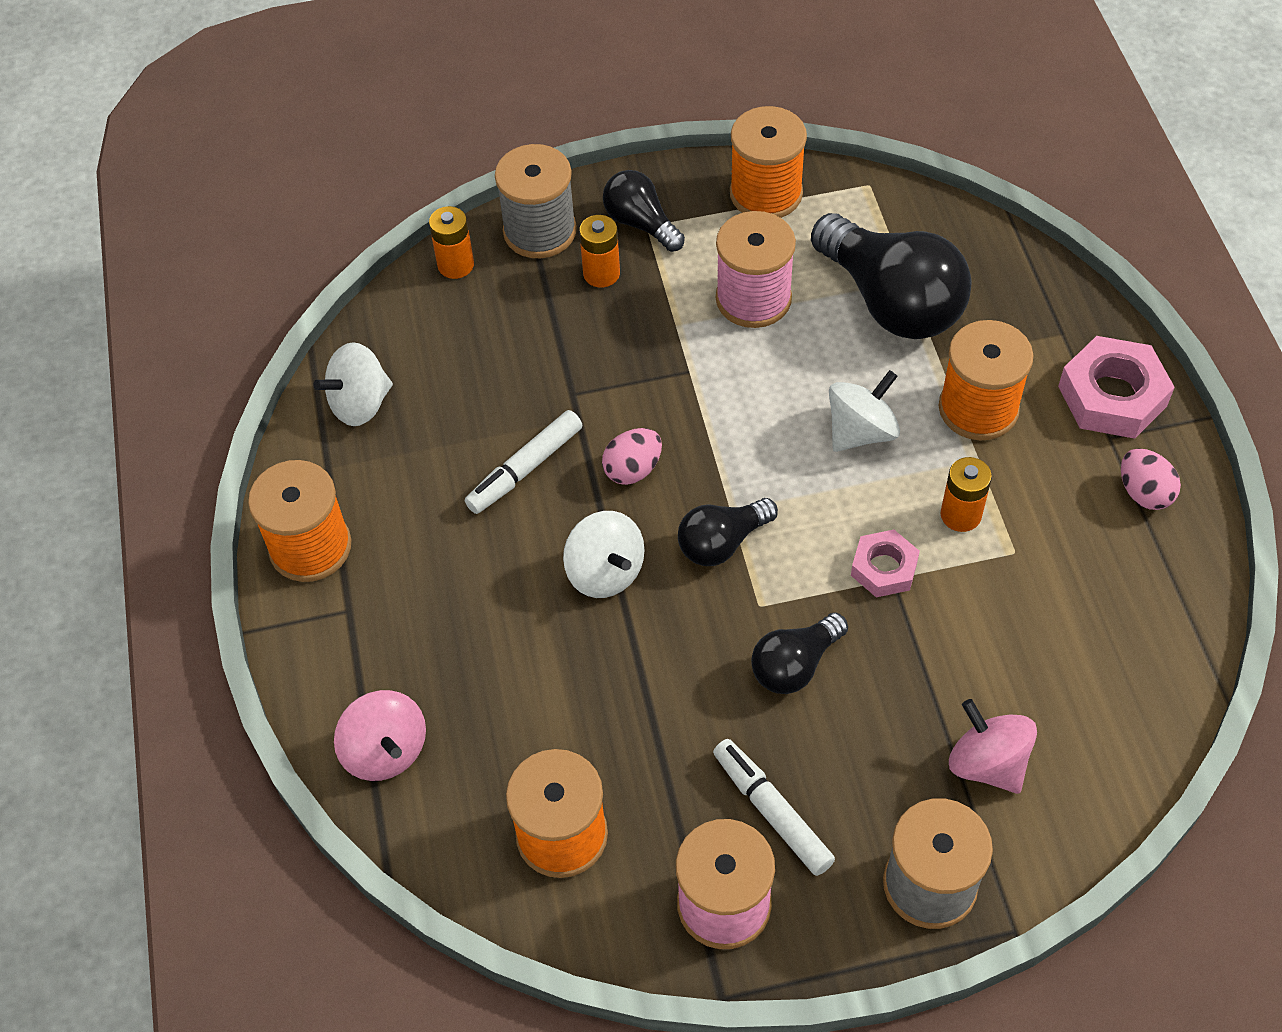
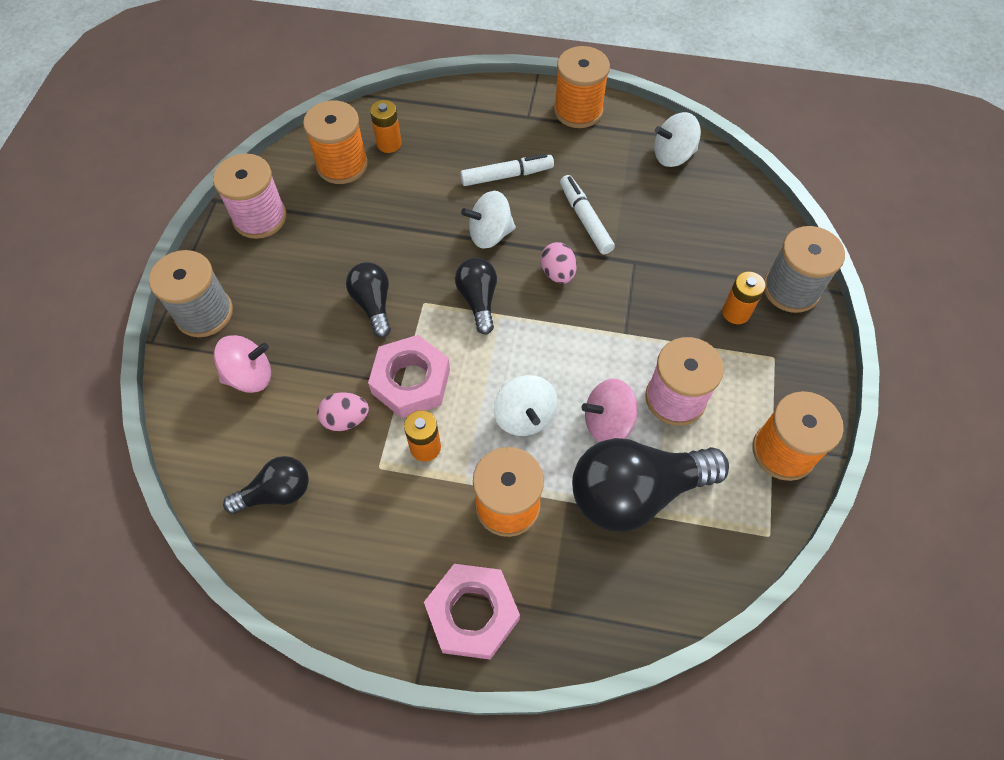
camera: 110 degrees right, 5 degrees up
white spinning top [313,342,393,426] -> white spinning top turned 90 degrees counterclockwise [654,112,701,167]
pink spinning top [334,690,426,781] -> pink spinning top moved to [582,379,638,442]
orange battery [429,206,474,279] -> orange battery moved to [370,100,402,153]
black light bulb [603,170,685,252] -> black light bulb moved to [223,456,309,514]
white marker [713,739,835,876] -> white marker moved to [460,154,554,186]
pink nut [851,529,920,597] -> pink nut [368,335,450,418], size x1.65
pink egg [1121,448,1181,510] -> pink egg moved to [317,392,369,431]

